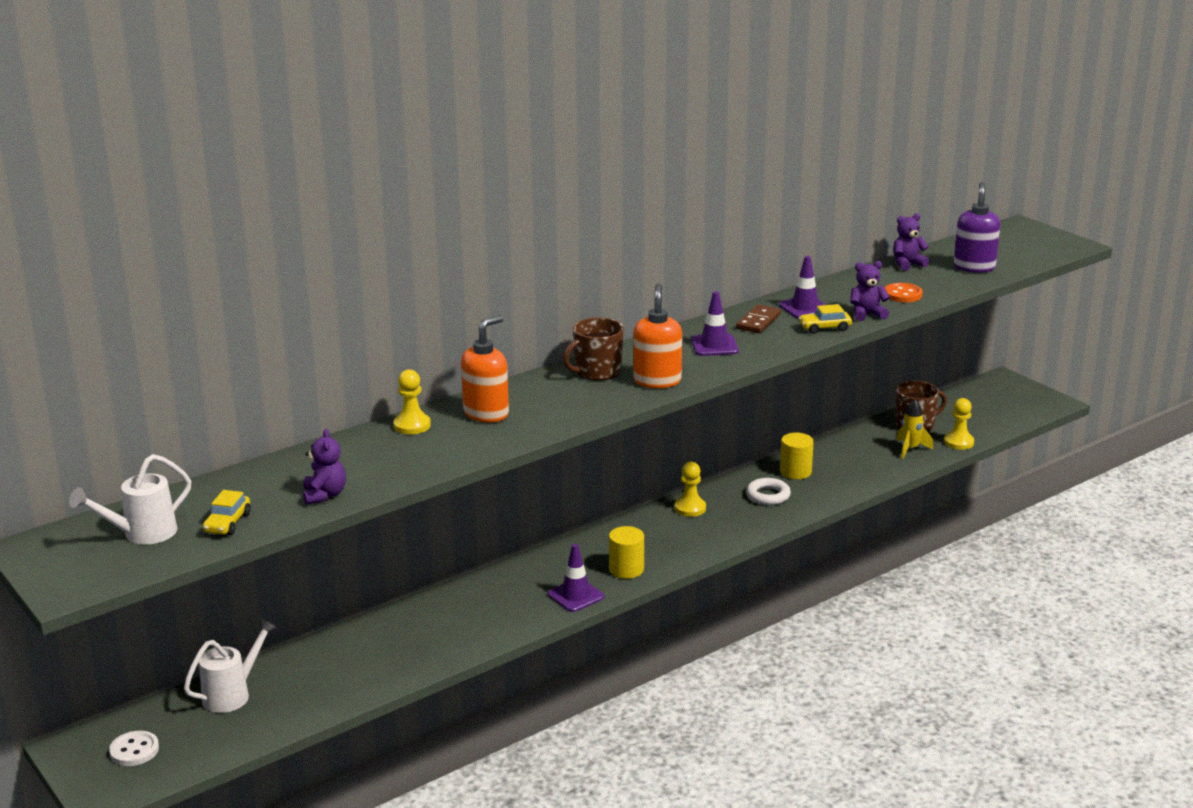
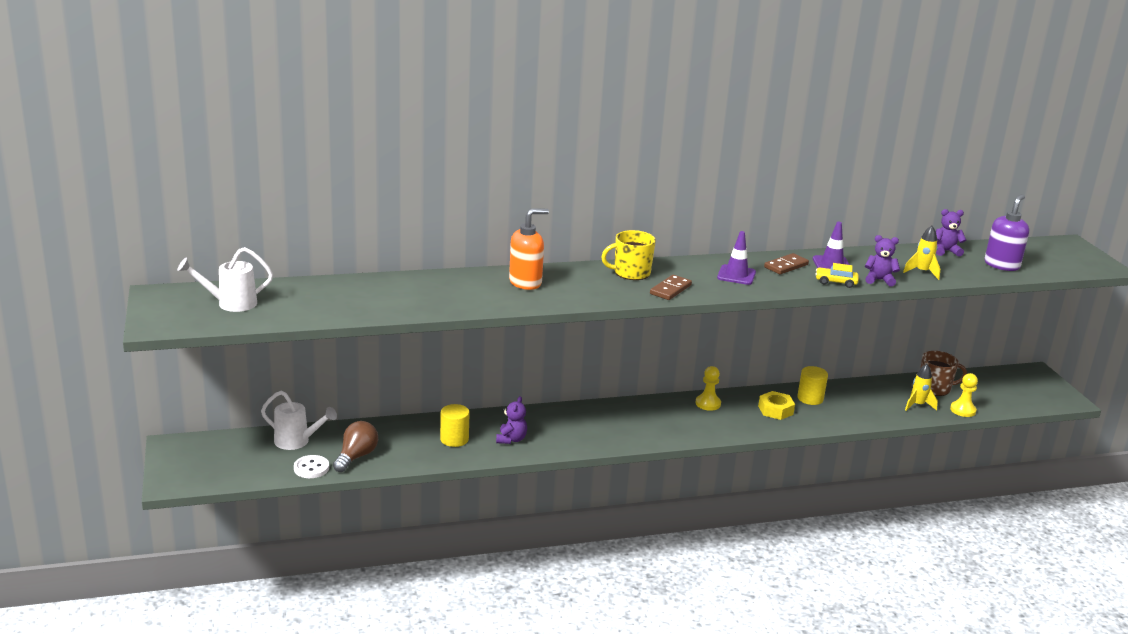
camera: 20 degrees right, 0 degrees up
white button [109,731,159,766] -> white button moved to [294,455,329,478]
white watering can [184,618,278,713] -> white watering can turned 45 degrees clockwise [261,391,337,450]
yellow car [203,490,251,535] -> none
purple teddy bear [303,429,346,505] -> purple teddy bear moved to [496,396,527,444]
yellow pawn [394,369,431,434] -> none
purple traffic cone [548,544,604,612] -> none
brown mug [563,317,624,381] -> yellow mug [601,230,656,280]
yellow cylinder [609,526,644,579] -> yellow cylinder moved to [440,404,470,447]
orange soap dispenser [633,284,682,388] -> brown domino [650,275,692,300]
white ring [746,478,791,505] -> yellow nut [758,391,795,420]
orange button [884,283,923,302] -> yellow rocket [903,226,940,280]
none -> brown light bulb [333,421,378,472]

